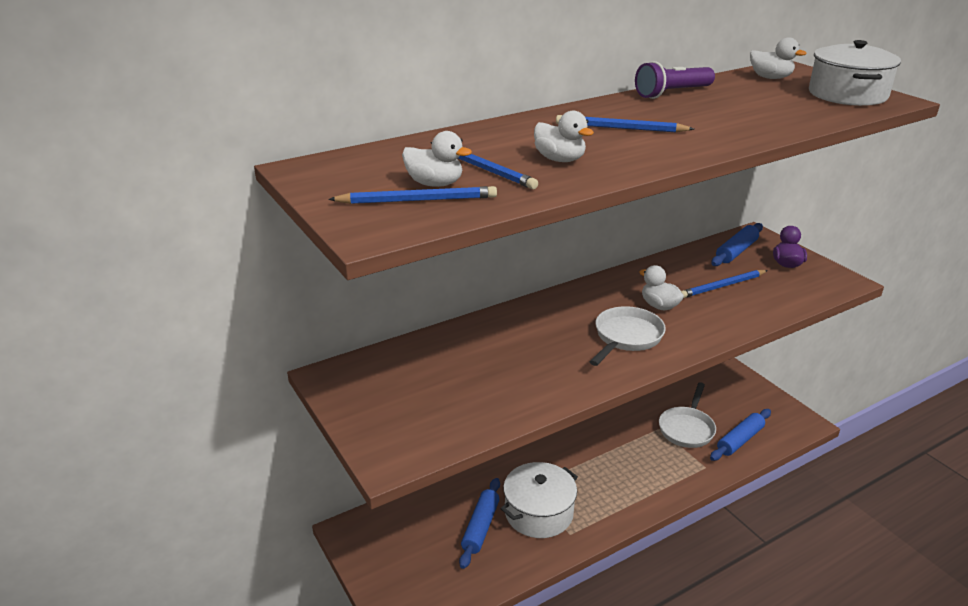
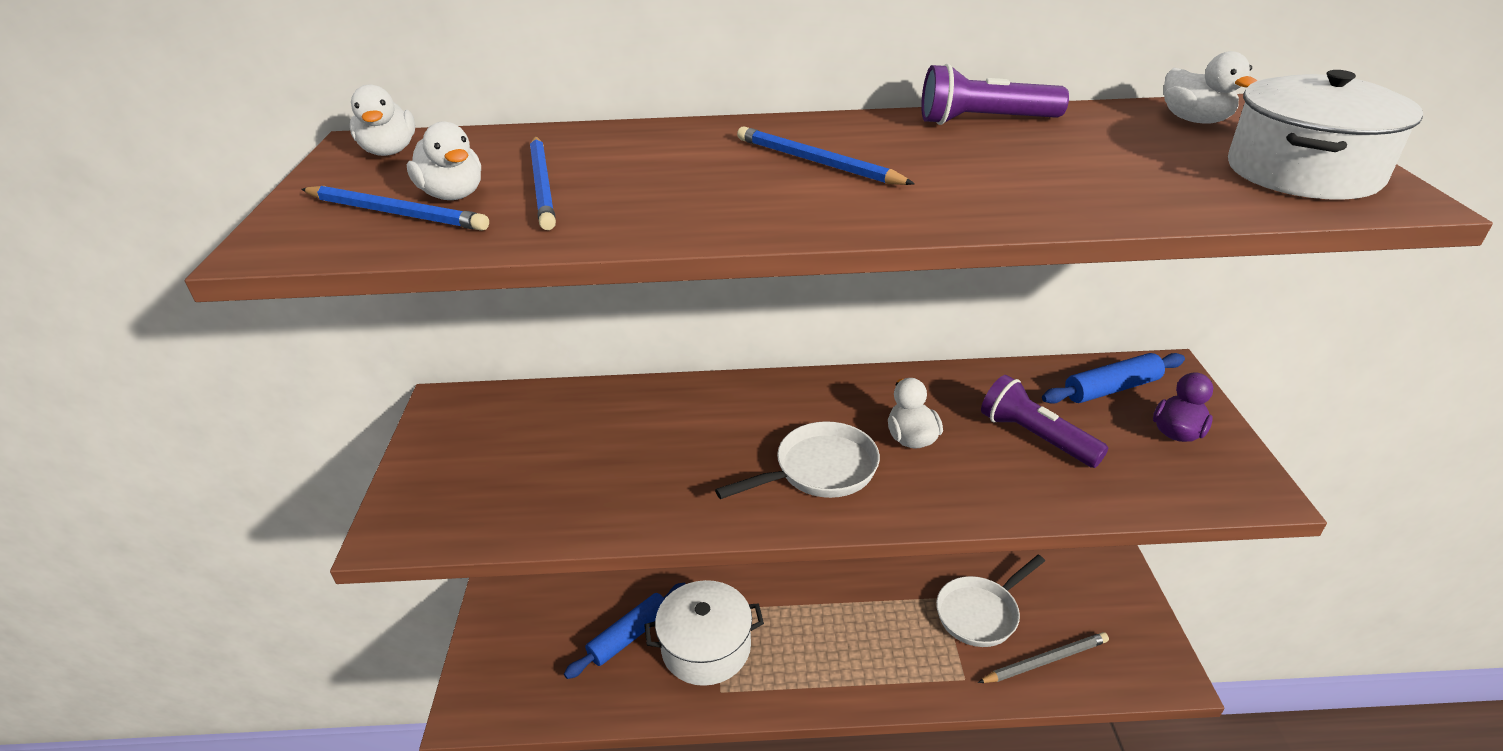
camera: 30 degrees right, 5 degrees up
white duck [534,111,594,162] -> white duck moved to [350,84,415,156]
blue pencil [681,270,768,298] -> purple flashlight [981,375,1108,468]
blue rolling pin [710,409,771,461] -> grey pencil [978,632,1109,683]

